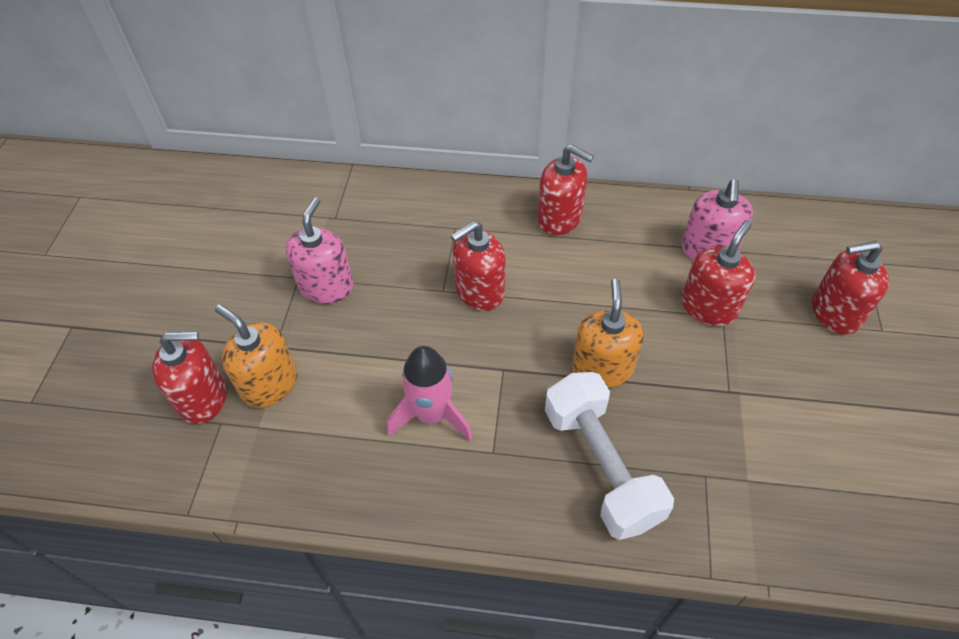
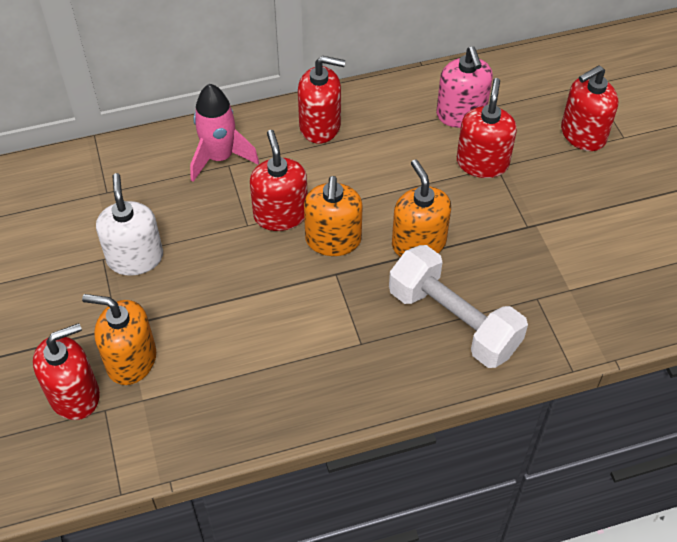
camera: 25 degrees left, 0 degrees up
pink soap dispenser [285,198,354,304] -> white soap dispenser [96,173,163,276]
pink rocket [387,346,473,441] -> pink rocket moved to [190,84,259,182]
red soap dispenser [451,221,506,311] -> red soap dispenser turned 135 degrees clockwise [250,130,308,231]
none -> orange soap dispenser [304,176,363,256]

